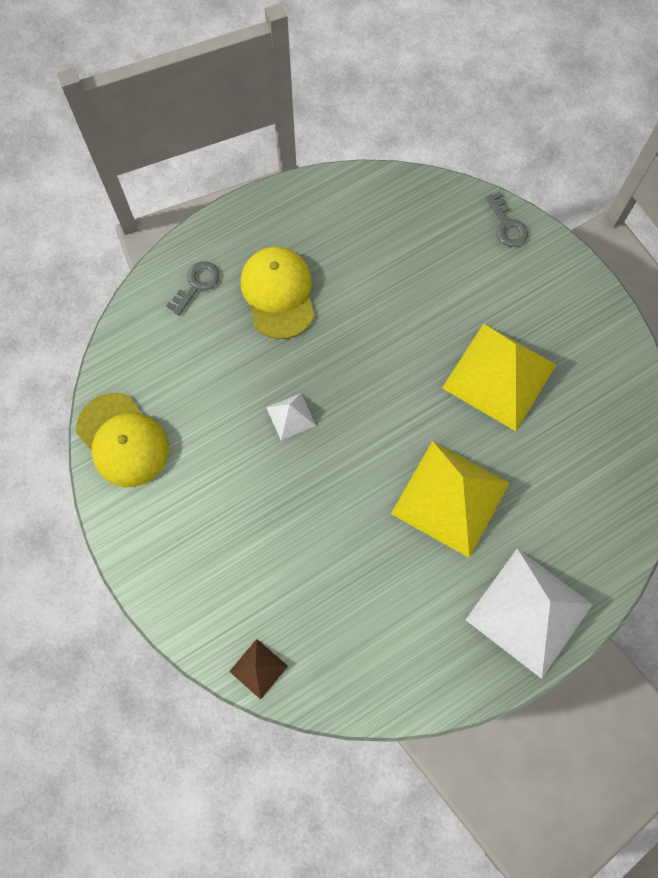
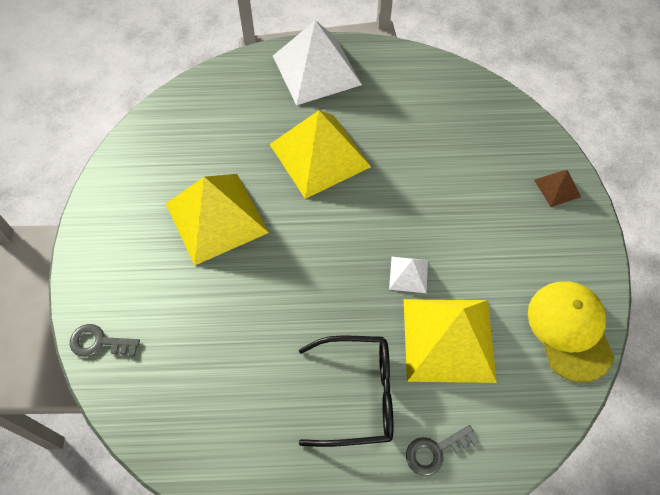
camera: 150 degrees left, 10 degrees down
brown pyramid [229,639,288,700] -> brown pyramid moved to [534,170,581,207]
yellow cap [241,246,315,339] -> black glasses [299,335,393,447]
grey key [486,192,528,247] -> grey key turned 90 degrees counterclockwise [70,324,140,357]
none -> yellow pyramid [404,299,497,383]

